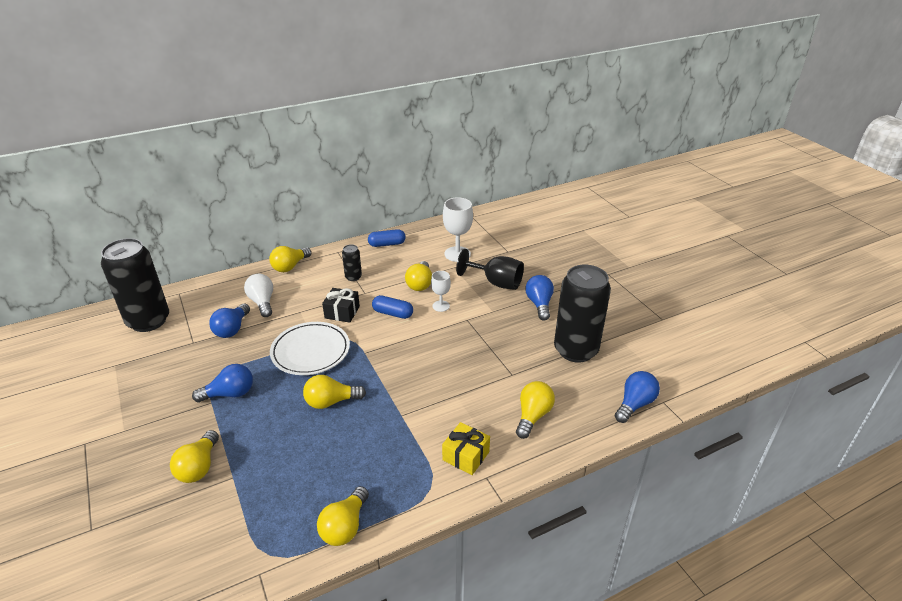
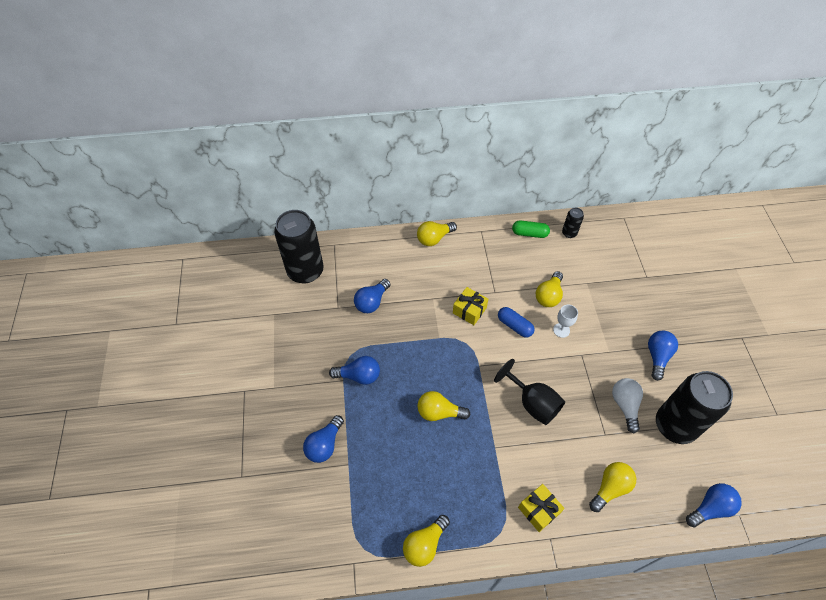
camera: 20 degrees right, 20 degrees up
yellow light bulb [170,430,219,483] -> blue light bulb [303,415,344,463]
white light bulb [244,274,273,317] -> white light bulb moved to [612,378,643,433]
white plate [270,322,350,375] -> none
black gift [322,288,360,323] -> yellow gift [453,287,488,325]
black can [342,244,362,281] -> black can moved to [562,208,584,238]
blue capsule [368,229,406,247] -> green capsule [512,220,550,238]
white goblet [443,197,473,262] -> none
black goblet [456,249,524,290] -> black goblet moved to [494,359,565,425]

